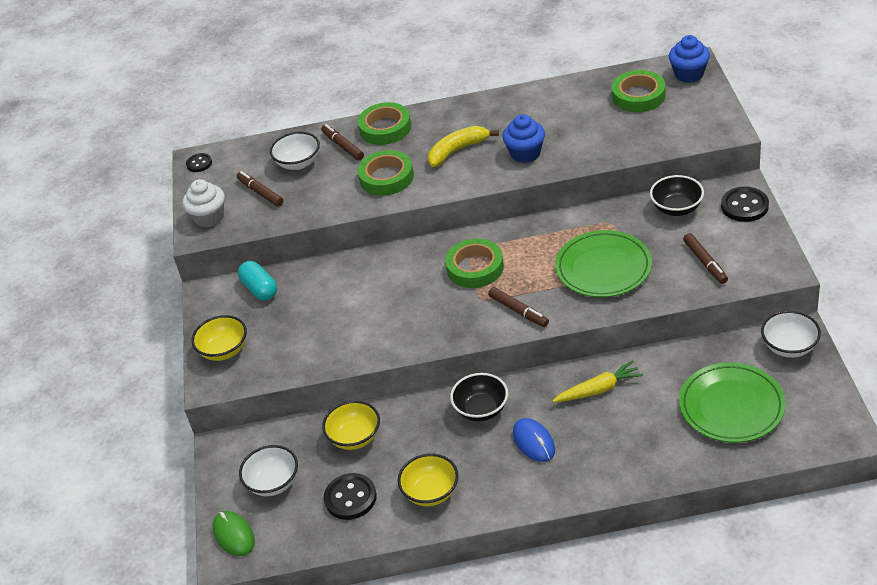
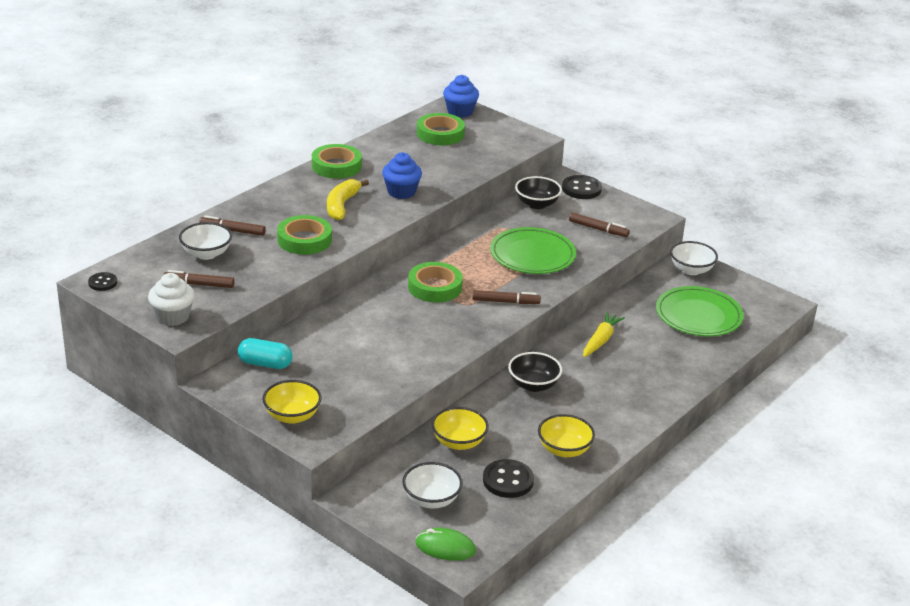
camera: 50 degrees left, 10 degrees down
green tape [358,102,411,145] -> green tape moved to [312,144,362,179]
blue mouse [513,418,555,462] -> none

